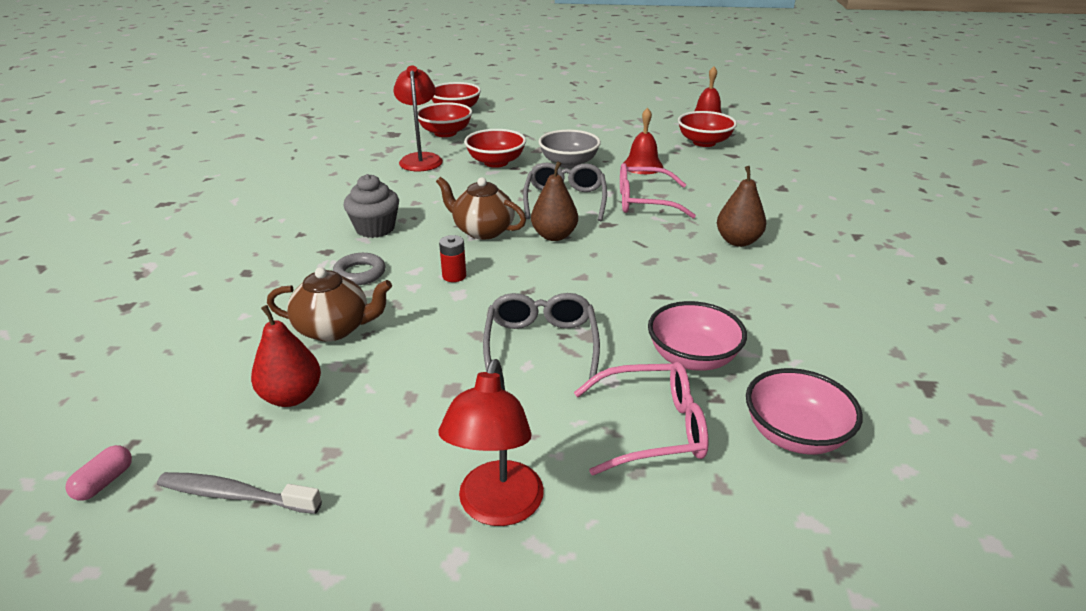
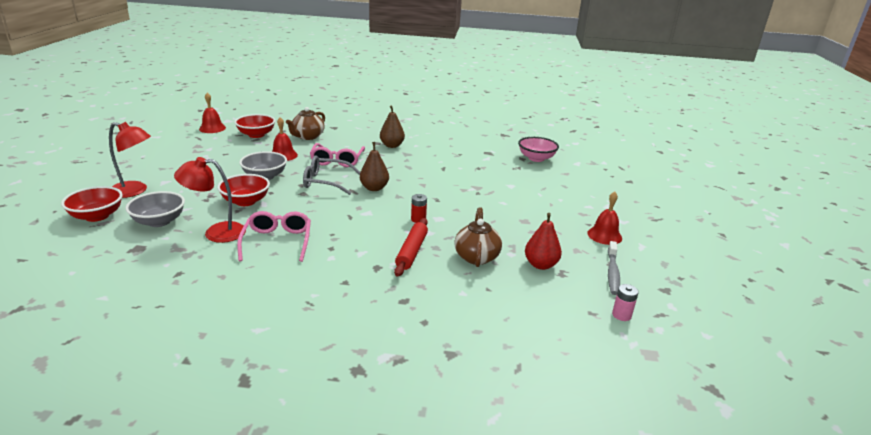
camera: 90 degrees left, 5 degrees down
pink capsule [66,445,132,501] -> pink battery [612,284,639,321]
grey ring [333,253,386,285] -> red rolling pin [394,218,428,277]
grey cupcake [343,174,399,238] -> none
red bowl [417,102,473,137] -> grey bowl [125,191,185,227]
brown teapot [436,177,526,240] -> brown teapot moved to [286,107,325,140]
red lamp [438,359,544,526] -> red lamp moved to [109,122,151,198]
grey glasses [483,293,600,379] -> none
pink glasses [574,362,709,475] -> pink glasses moved to [237,211,311,262]
pink bowl [648,301,747,371] -> none
none -> red bell [587,191,622,245]

